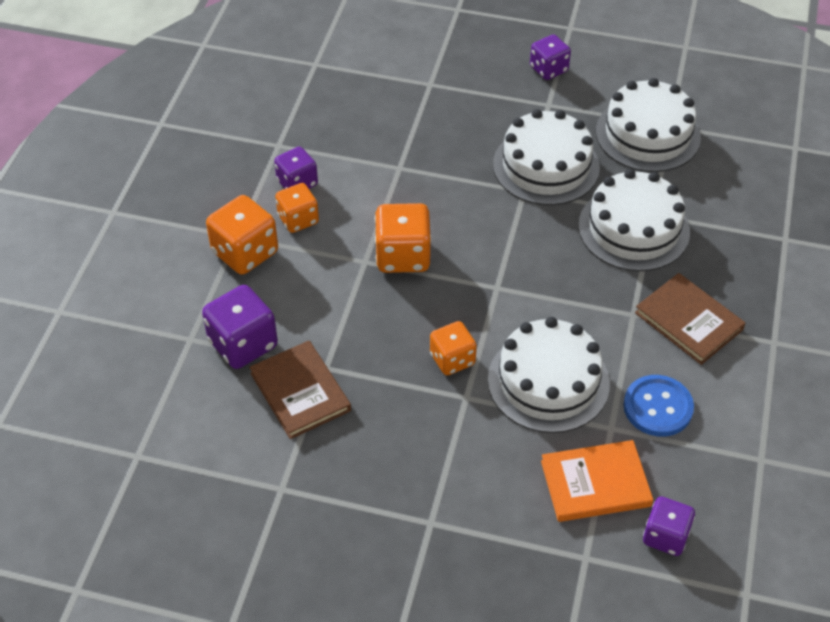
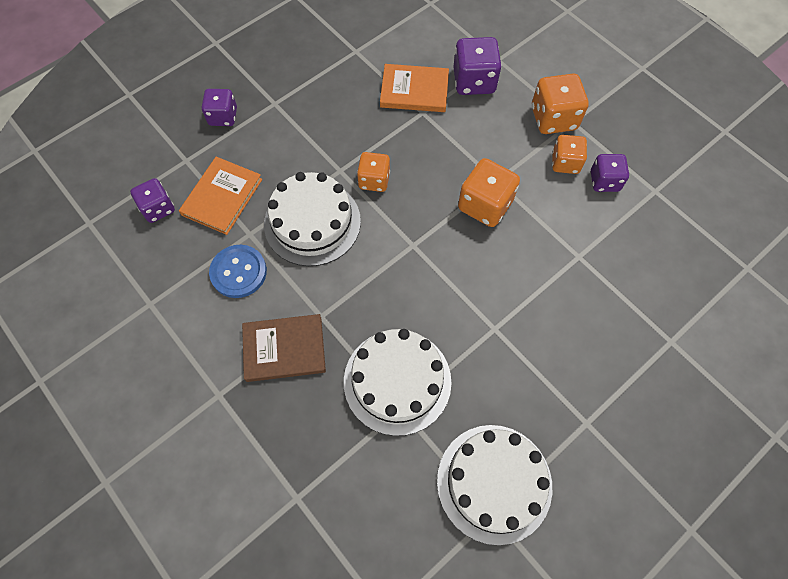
camera: 125 degrees right, 15 degrees up
brown book [249,341,351,439] -> orange book [380,64,449,112]
white cake [493,109,600,205] -> none
purple dice [530,35,571,80] -> purple dice moved to [202,89,237,126]

